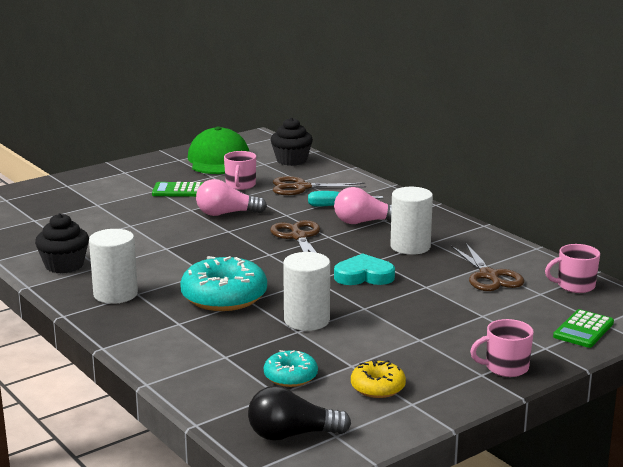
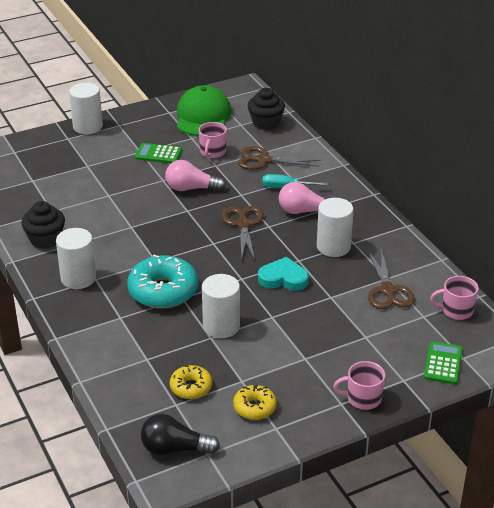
camera: 10 degrees right, 15 degrees up
turquoise donut [264,350,318,387] -> yellow donut [170,365,212,399]
green calculator [553,309,614,348] -> green calculator turned 150 degrees clockwise [424,341,463,384]
none -> white cylinder [69,83,103,134]

